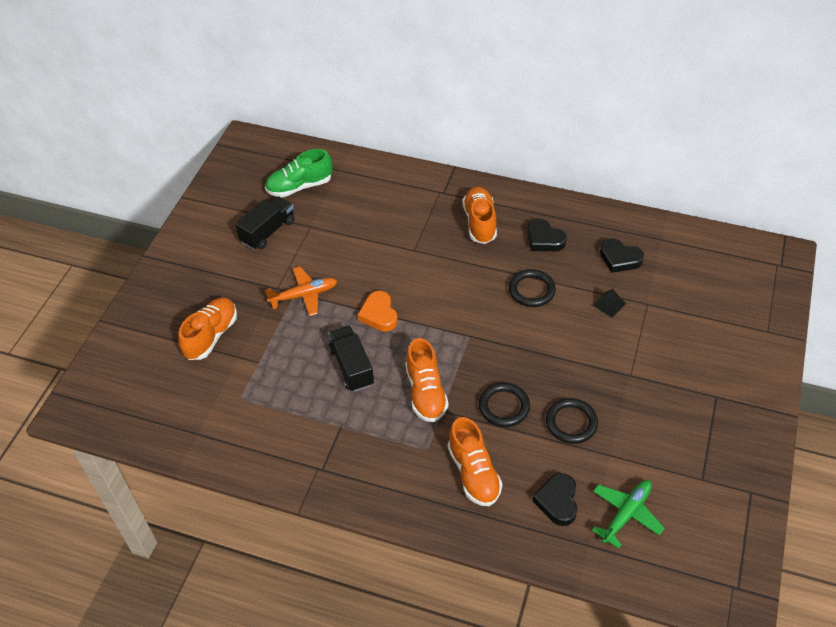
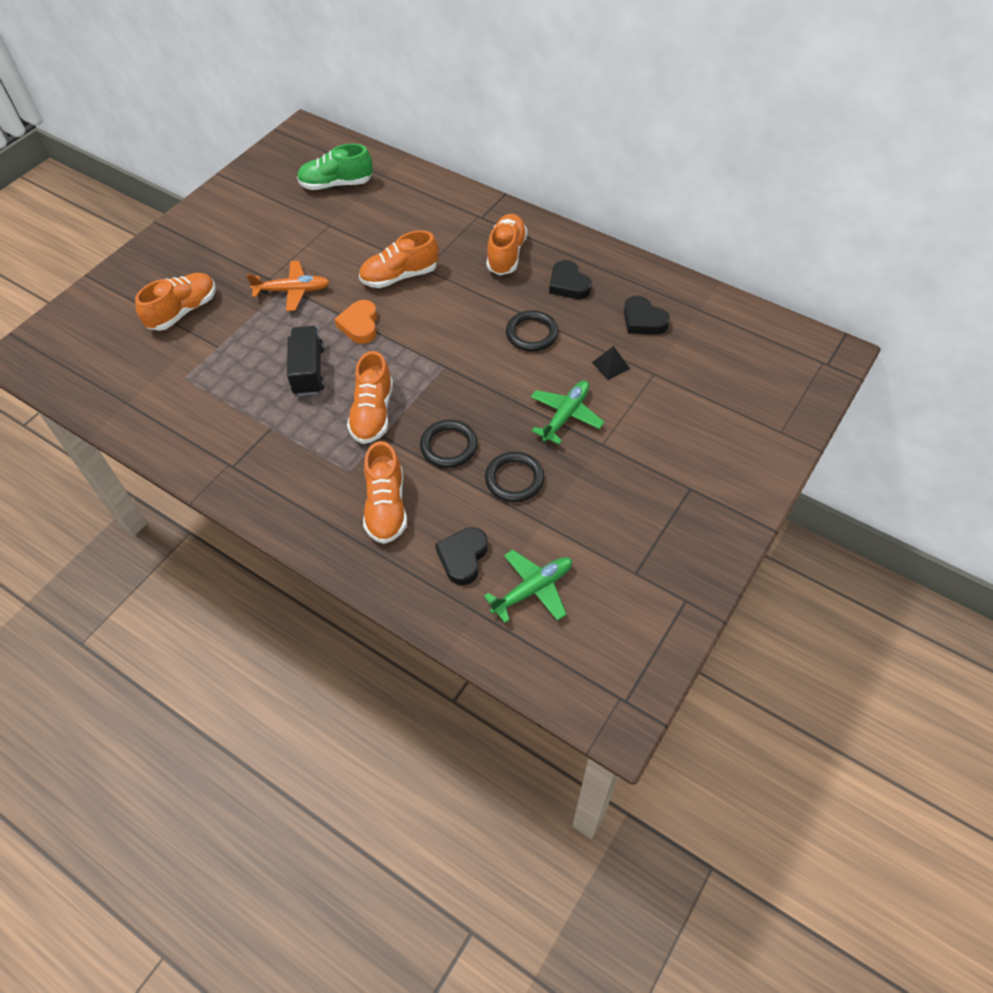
camera: 15 degrees right, 5 degrees up
black truck [235,196,295,250] -> none
none -> orange shoe [359,230,438,288]
none -> green plane [531,380,604,445]

